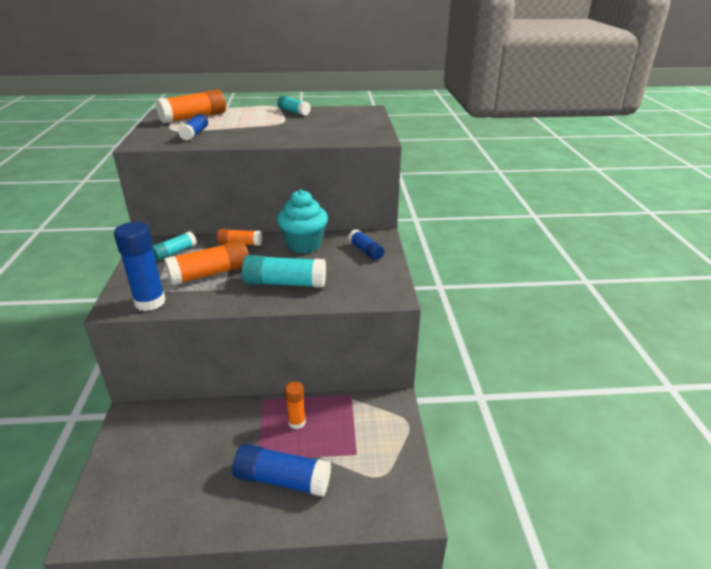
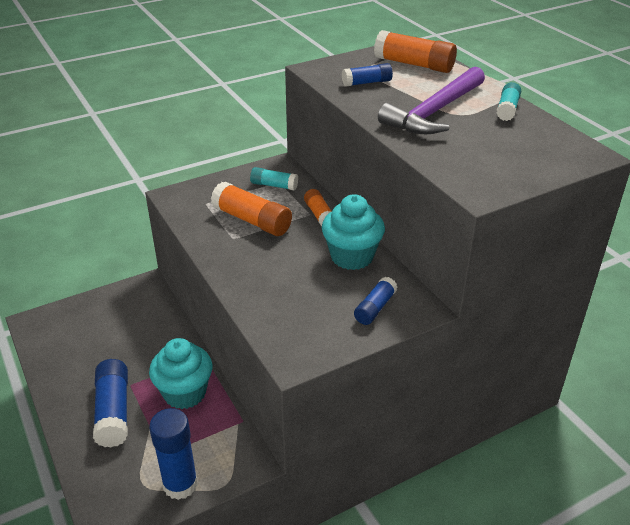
camera: 65 degrees right, 5 degrees up
blue glue stick [114,222,166,311] -> blue glue stick moved to [149,408,198,500]
turquoise glue stick [242,255,326,288] -> none
orange glue stick [285,382,306,429] -> turquoise cupcake [149,338,212,409]
none -> purple hammer [378,67,485,134]

